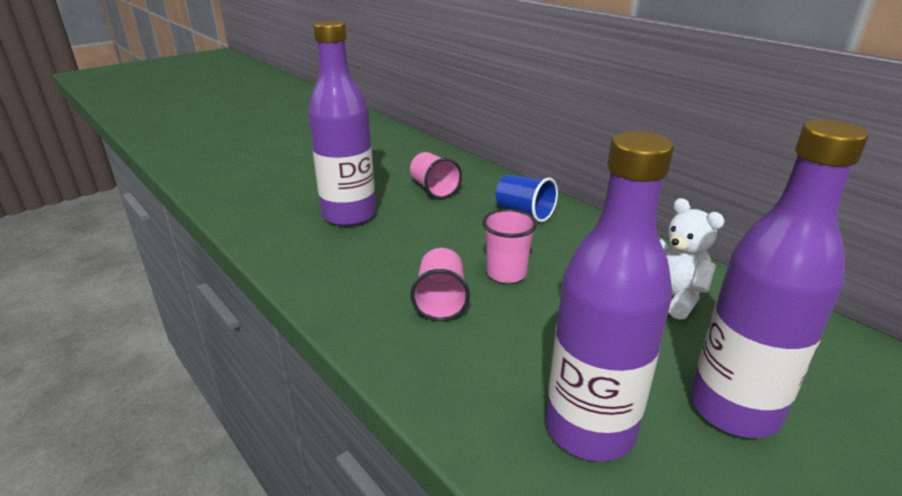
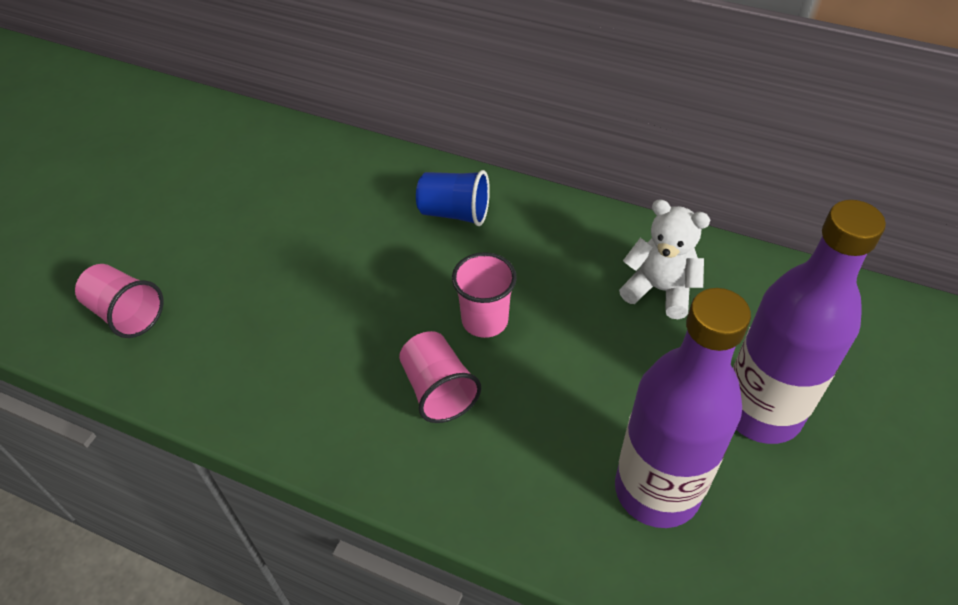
camera: 25 degrees left, 20 degrees up
purple bottle [308,20,376,226] -> none
pink cup [410,152,462,199] -> pink cup moved to [75,264,164,338]

